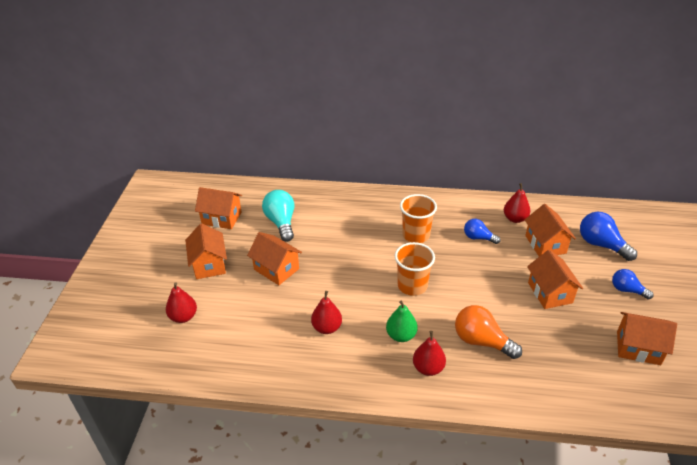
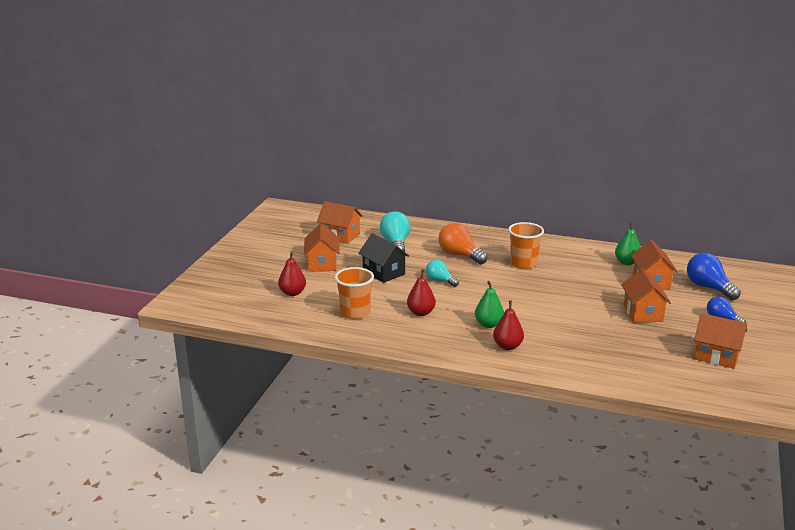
camera: 10 degrees right, 15 degrees down
orange house [247,232,302,285] -> black house [358,233,409,283]
orange cup [395,242,435,296] -> orange cup moved to [335,267,374,320]
orange light bulb [455,305,522,359] -> orange light bulb moved to [439,223,487,264]
blue light bulb [464,219,501,244] -> none
red pear [504,183,530,223] -> green pear [615,222,641,265]
none -> turquoise light bulb [426,260,459,287]

